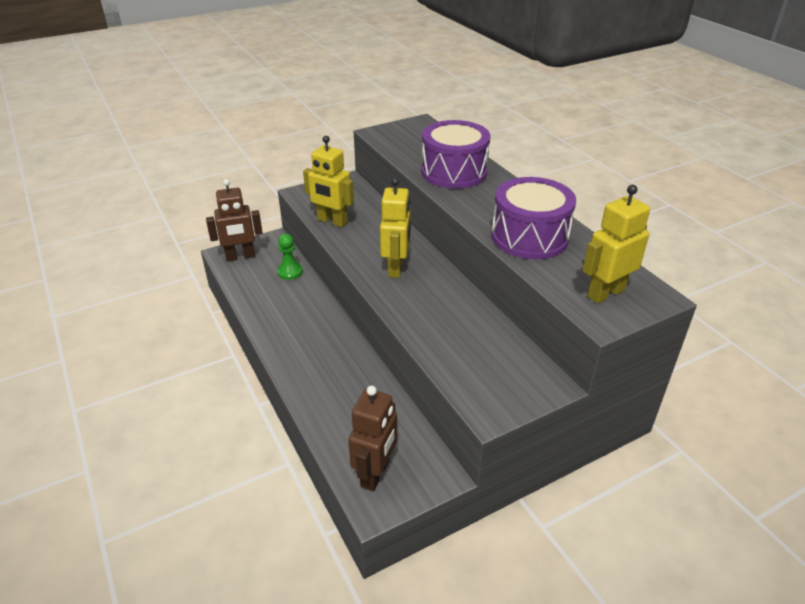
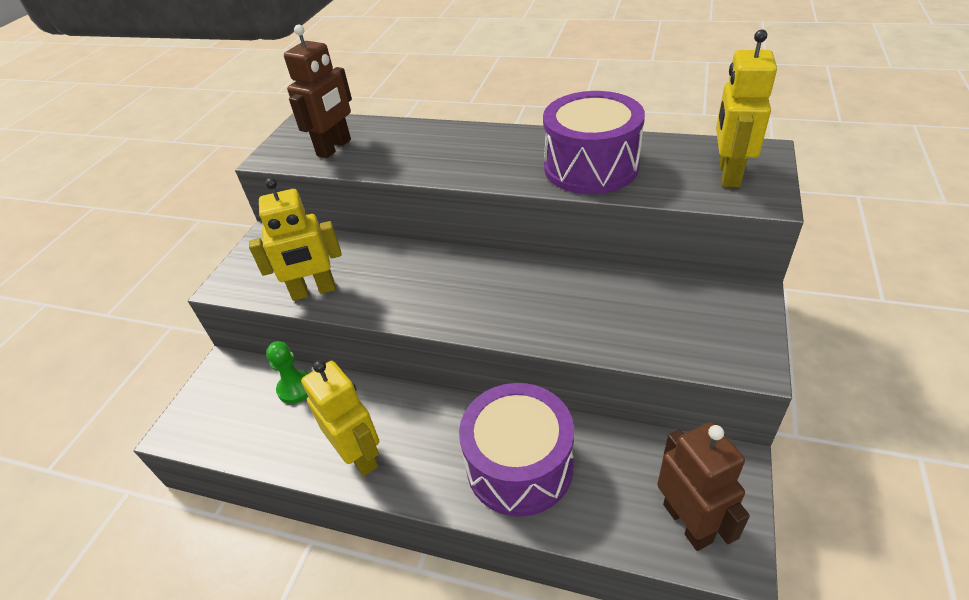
camera: 40 degrees left, 5 degrees up
brown robot [206,179,263,261] -> brown robot moved to [284,24,352,158]
yellow robot [380,178,411,278] -> yellow robot moved to [301,360,379,476]
purple drum [421,120,490,189] -> purple drum moved to [459,383,574,517]

